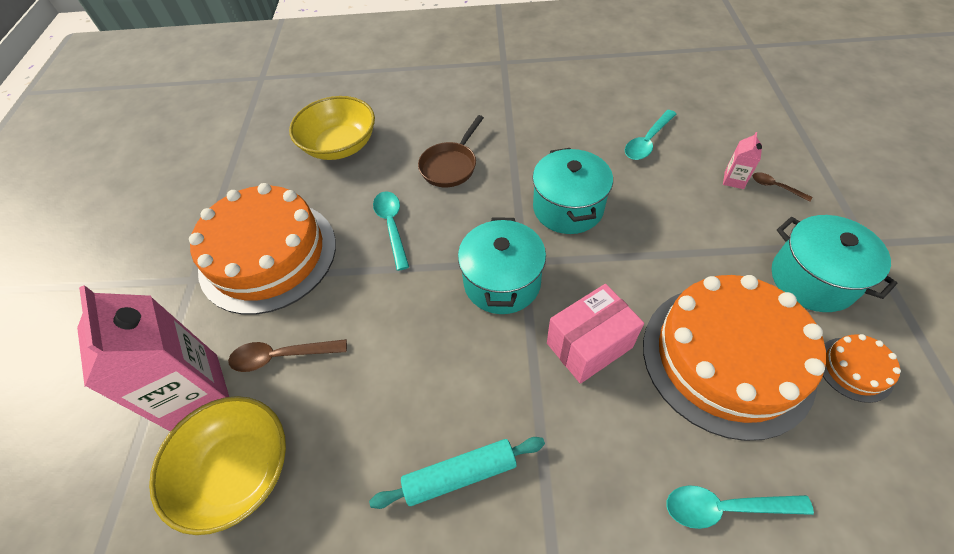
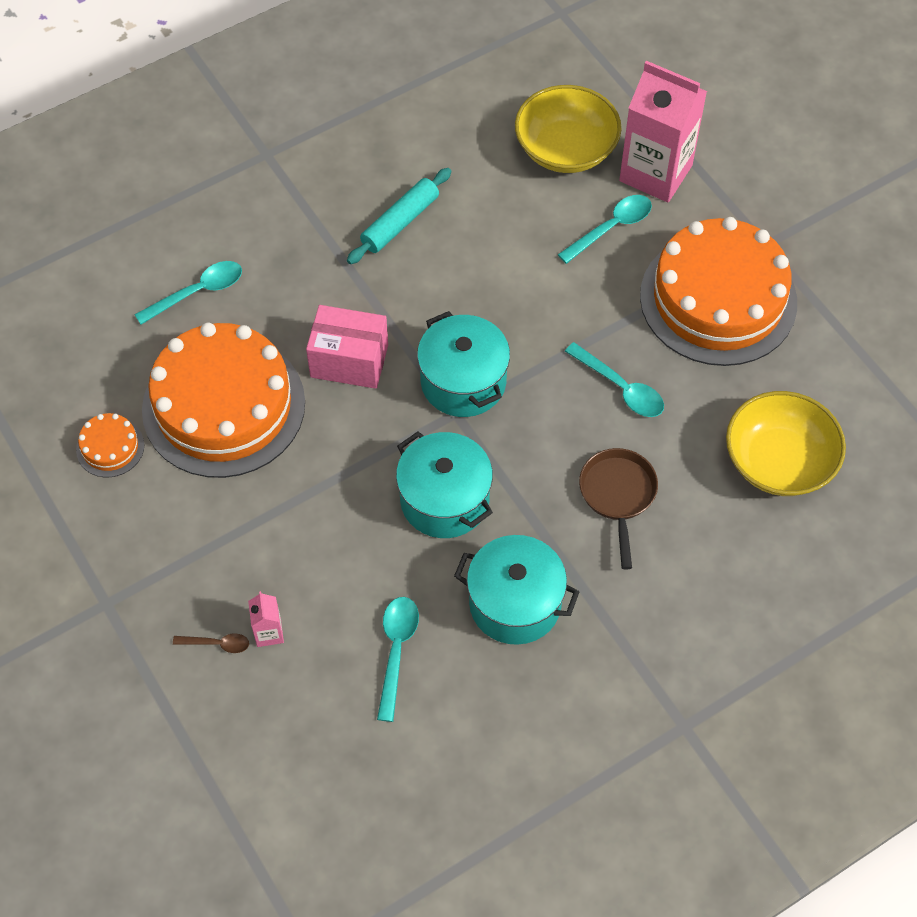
camera: 145 degrees right, 5 degrees up
brown spoon [228,339,347,372] -> turquoise spoon [558,195,652,264]
pink box [547,284,644,384] -> pink box turned 75 degrees clockwise [306,305,388,389]
turquoise pot [772,215,897,312] -> turquoise pot moved to [454,535,579,645]

